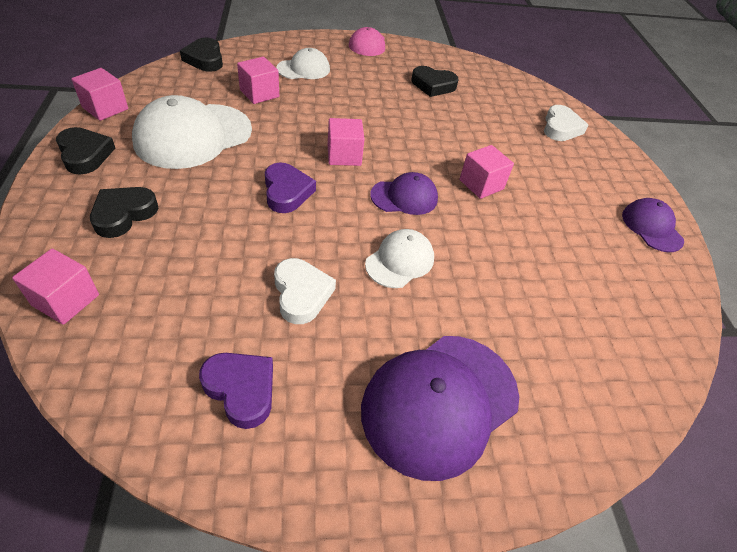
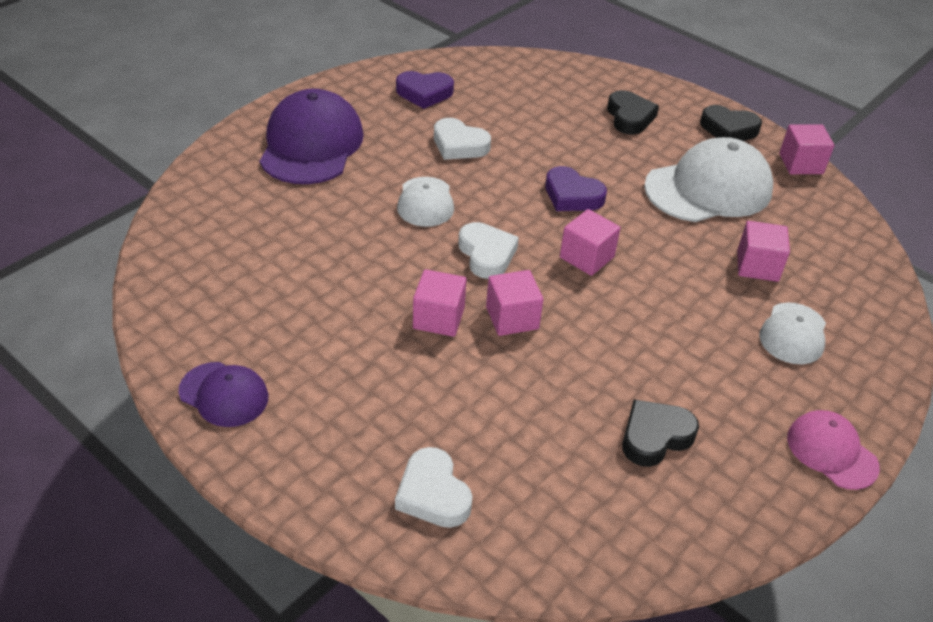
camera: 140 degrees right, 5 degrees down
pink cube [12,249,99,325] -> pink cube moved to [486,270,543,336]
white cap [132,95,252,169] -> white cap turned 60 degrees clockwise [644,137,773,222]
black heart [180,37,223,72] -> none
purple cap [370,172,438,215] -> white heart [458,222,519,279]

